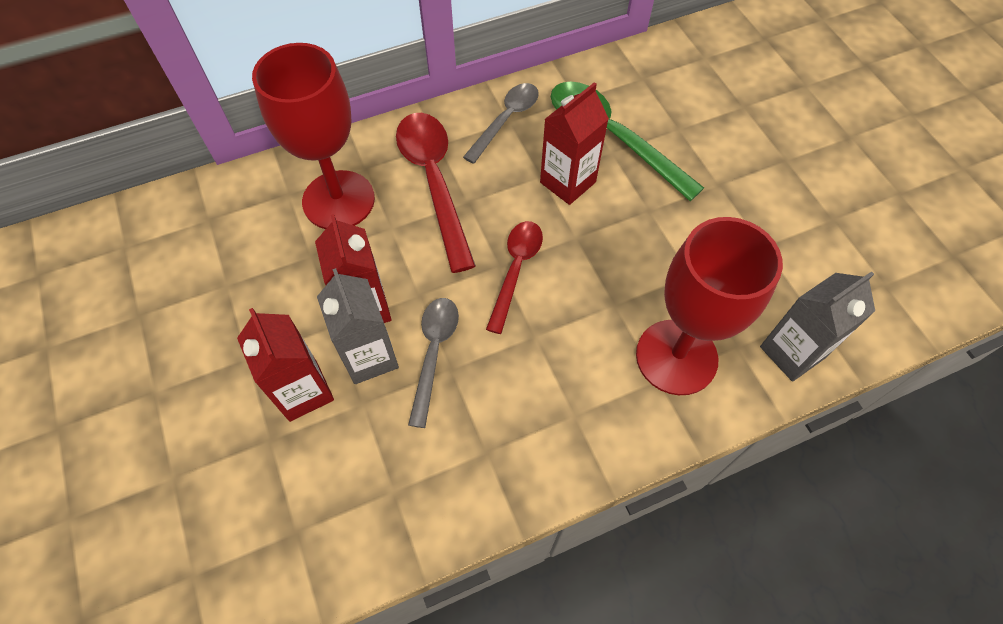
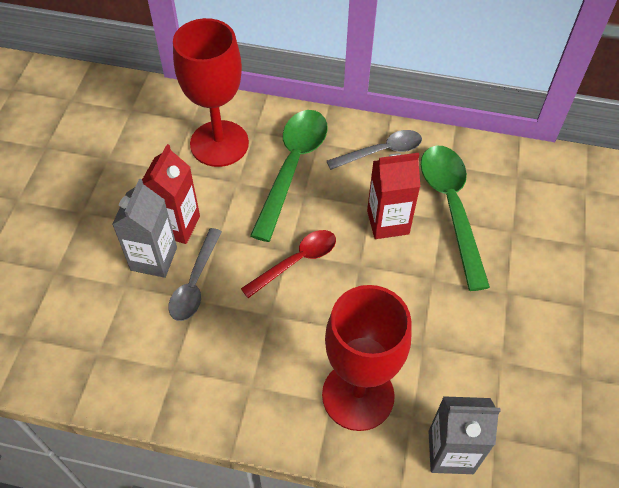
camera: 35 degrees right, 5 degrees down
red carton [237,308,334,422] -> none
red spoon [396,113,476,273] -> green spoon [250,110,328,242]
grey spoon [408,298,459,428] -> grey spoon turned 150 degrees clockwise [168,228,222,321]

